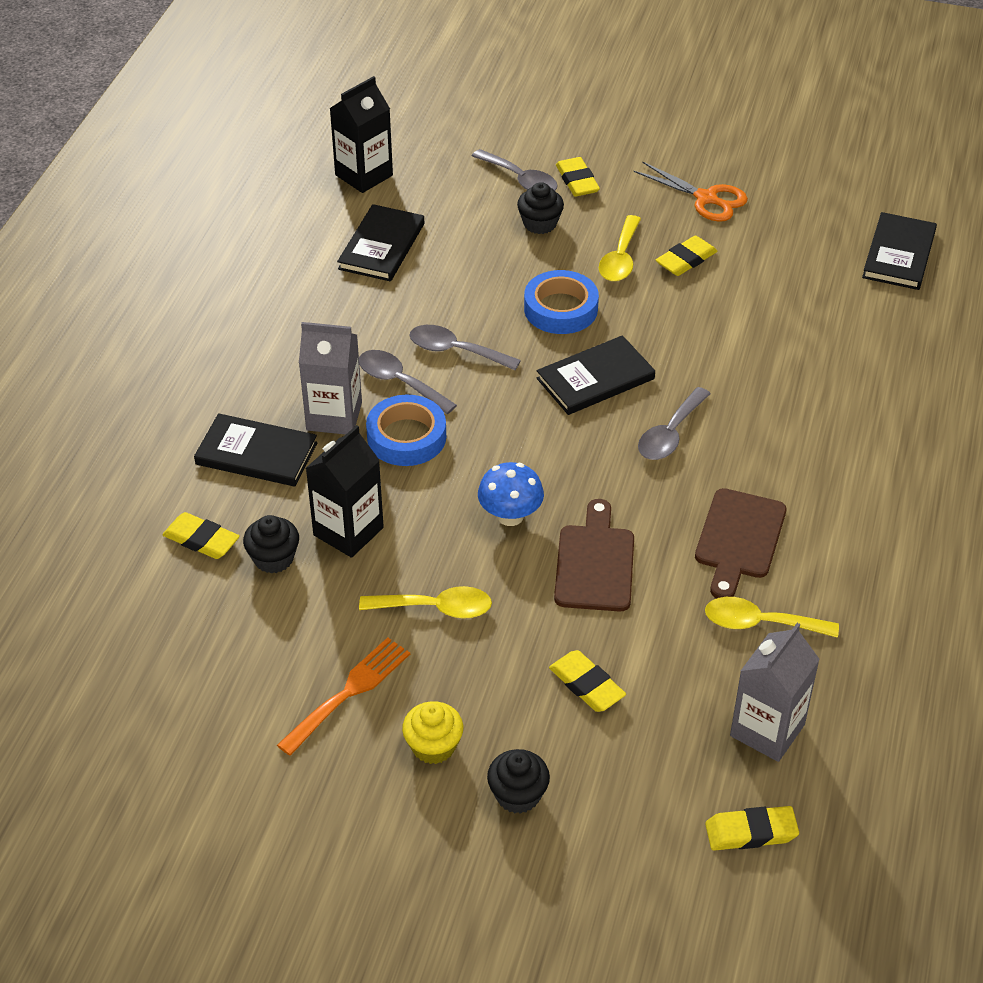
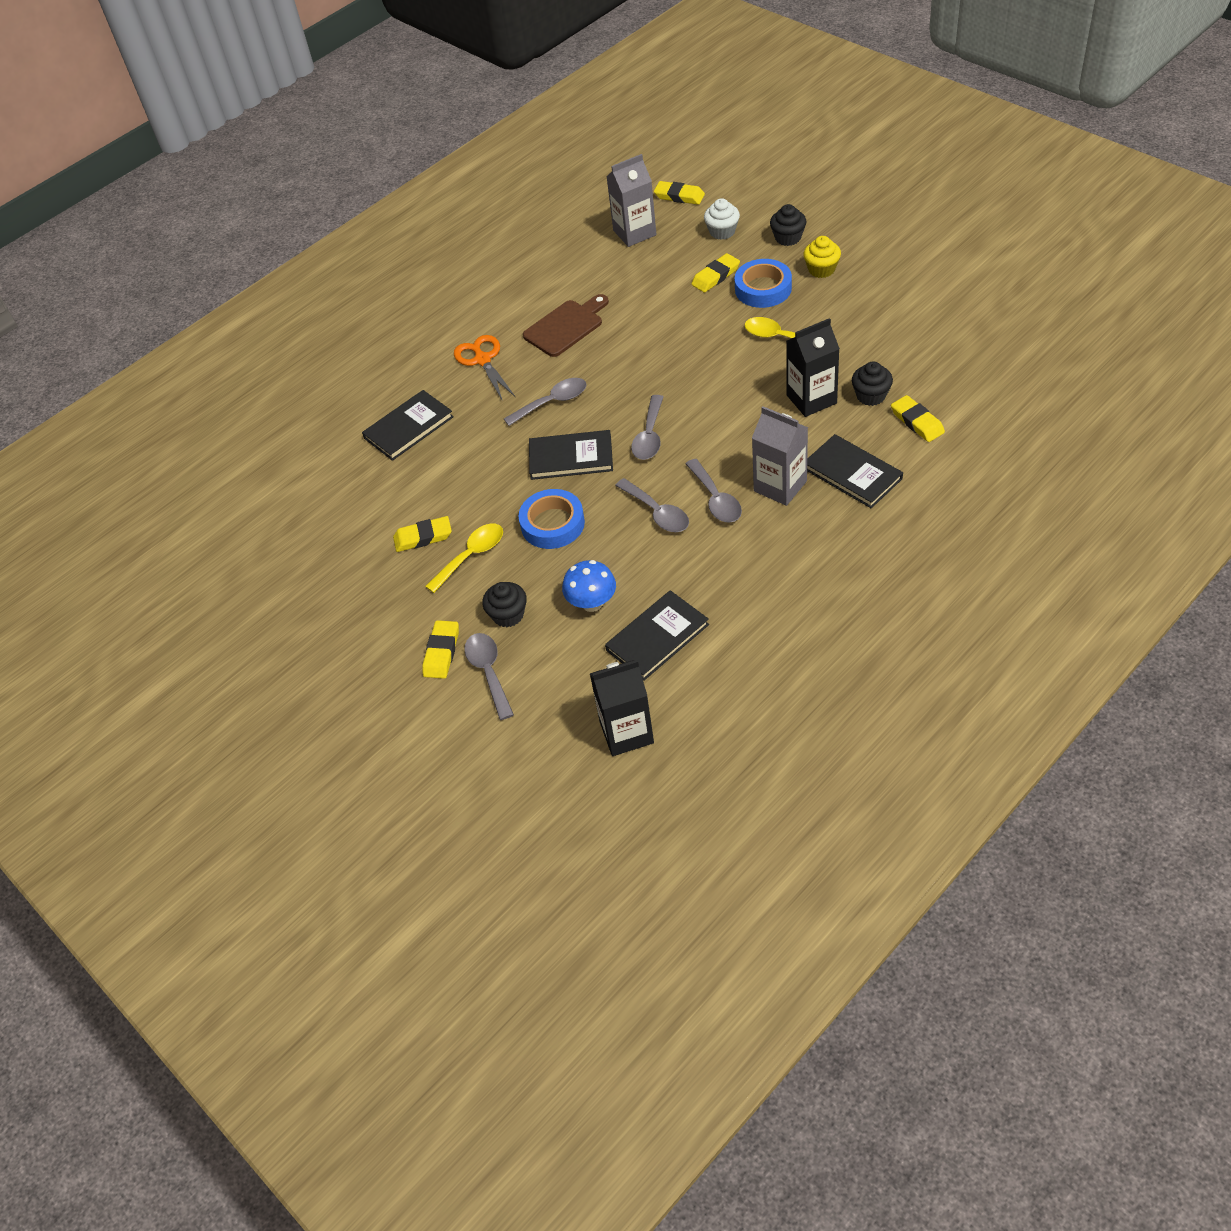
camera: 145 degrees left, 5 degrees up
orange fork [277,637,410,756] -> none
blue tape [366,394,446,466] -> blue tape moved to [734,259,792,308]
blue mushroom [478,462,544,526] -> blue mushroom moved to [562,560,616,612]
yellow eraser [549,650,626,712] -> yellow eraser turned 60 degrees clockwise [691,253,740,293]
brown cutting board [554,499,634,612] -> none
orange scissors [633,161,748,222] -> orange scissors moved to [454,335,515,401]
yellow spoon [705,597,839,638] -> none
black book [862,212,937,290] -> black book moved to [362,390,454,461]
none -> grey spoon [631,395,664,460]
none -> white cupcake [704,198,740,240]

